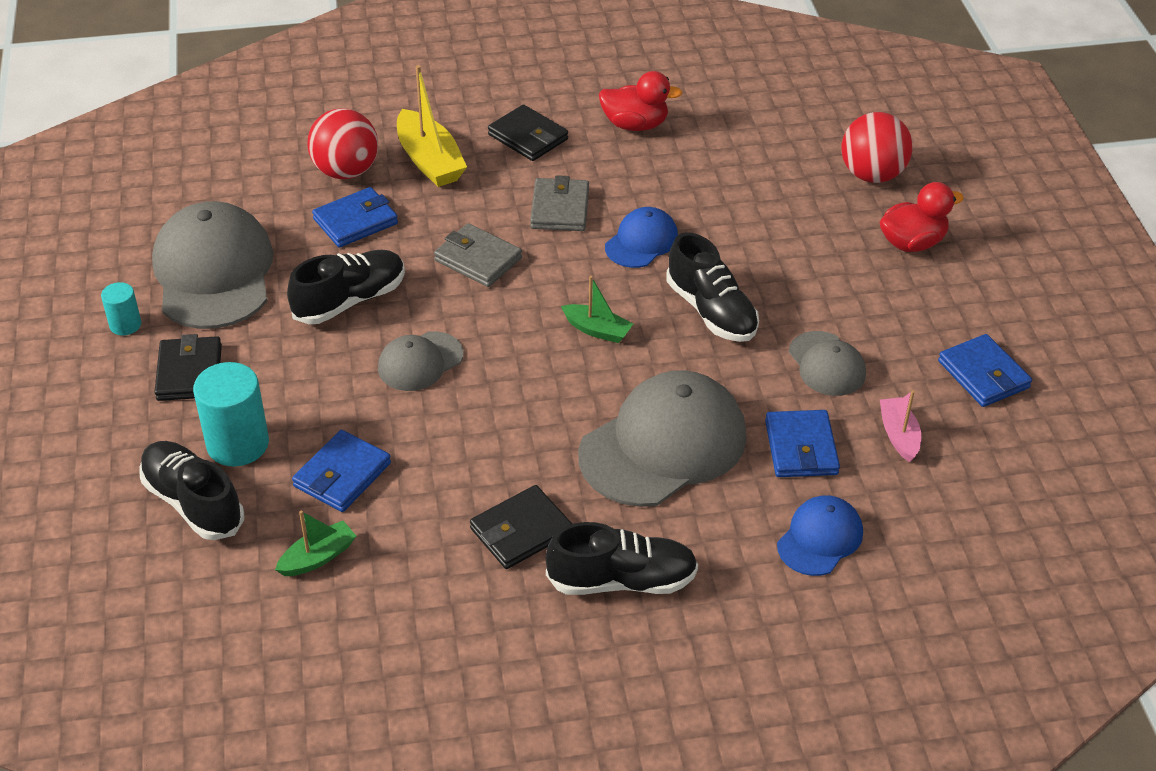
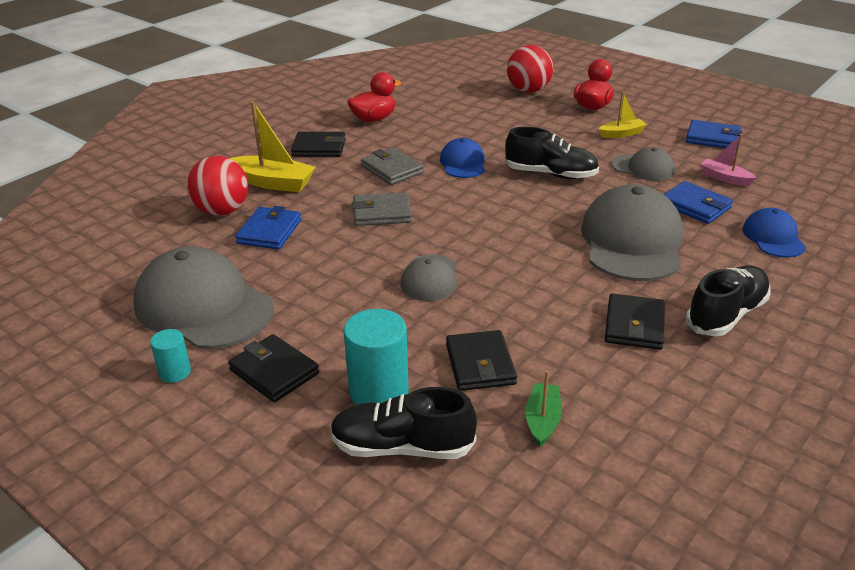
camera: 40 degrees left, 10 degrees down
black shoe [287,250,405,324] -> none
blue wallet [292,430,391,512] -> black wallet [446,330,517,391]
green boat [561,276,633,343] -> none
none -> yellow boat [599,92,647,138]

